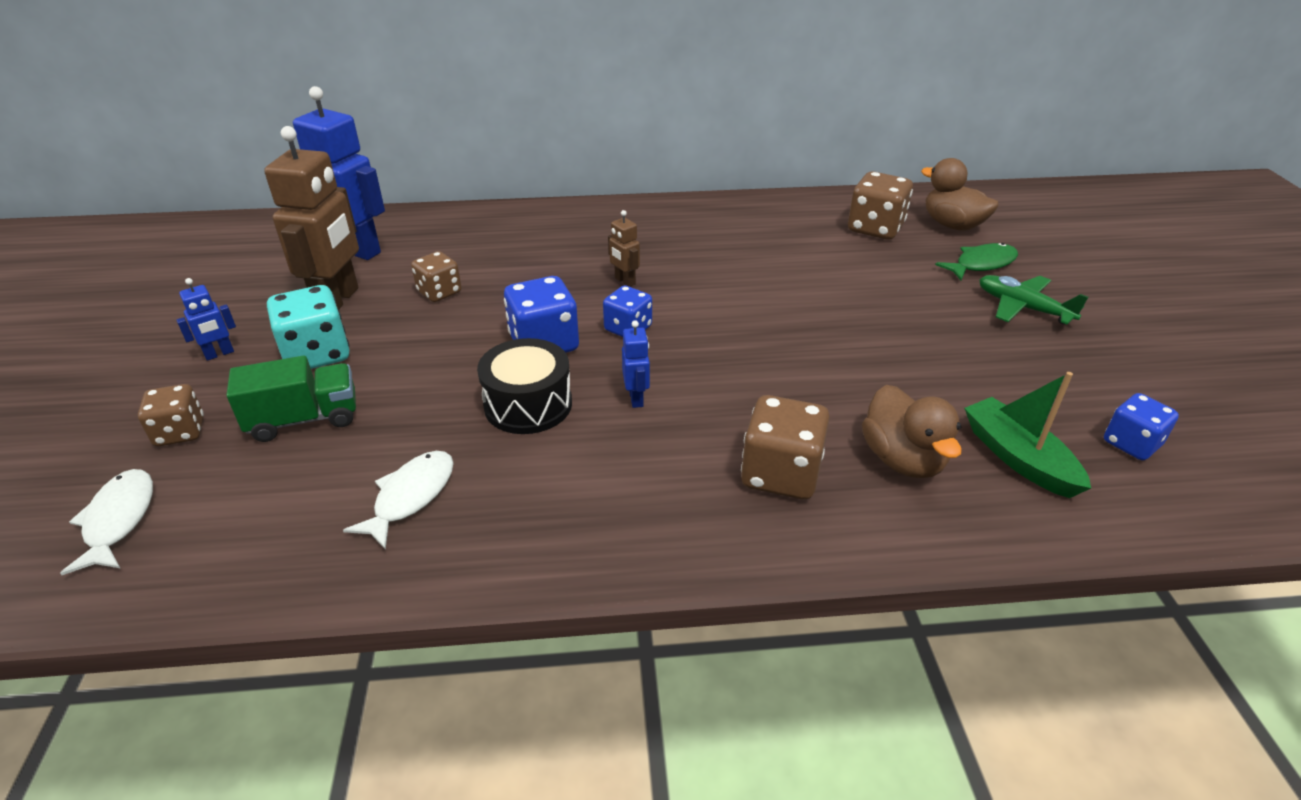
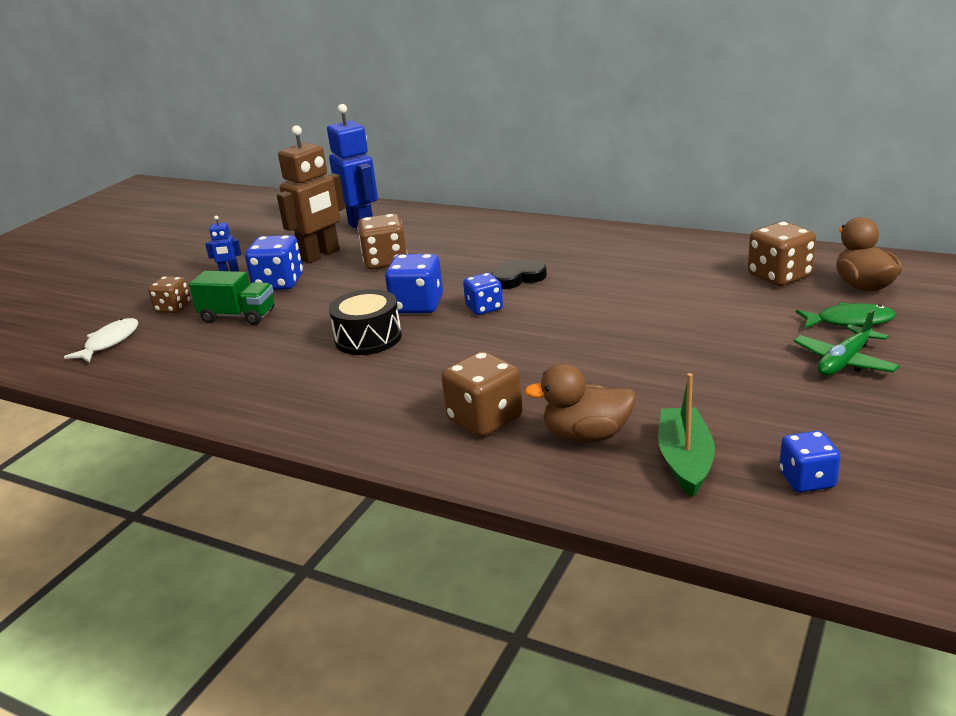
camera: 35 degrees right, 10 degrees down
turquoise dice [267,285,350,369] -> blue dice [245,235,303,290]
white fish [343,451,454,550] -> none
brown dice [411,251,461,302] -> brown dice [357,214,407,270], size x1.55
brown robot [608,210,640,287] -> black heart [492,259,547,289]
blue robot [622,320,650,408] -> none
brown duck [862,385,962,478] -> brown duck turned 75 degrees clockwise [524,363,636,442]
green plane [979,275,1088,325] -> green plane turned 120 degrees counterclockwise [793,310,900,376]

